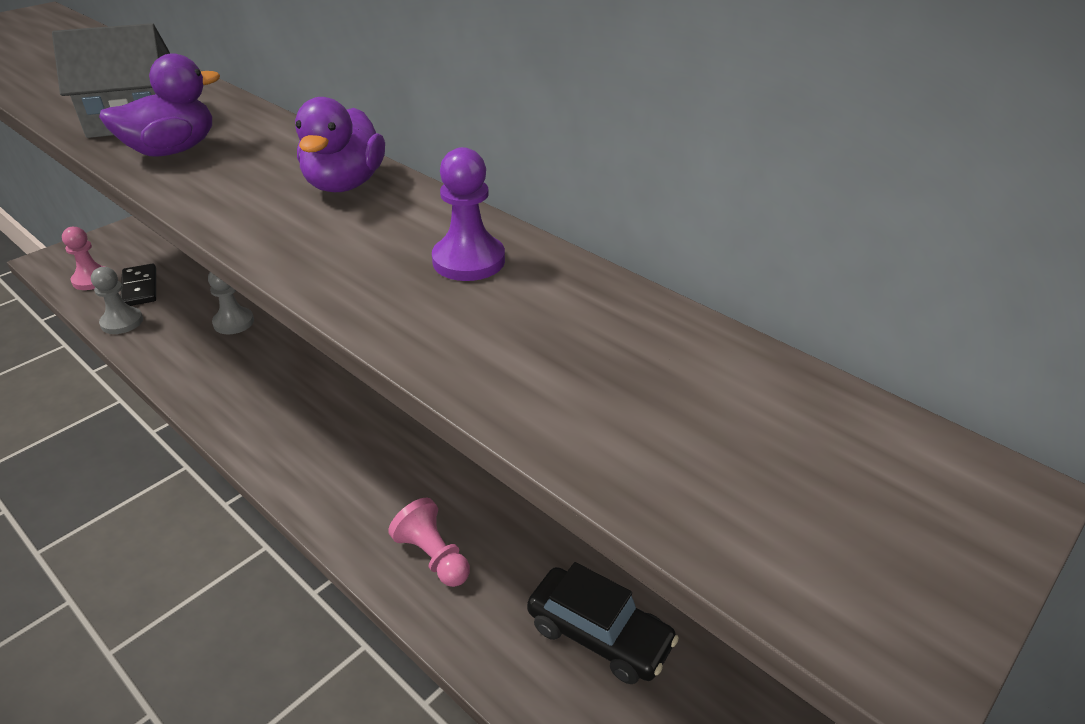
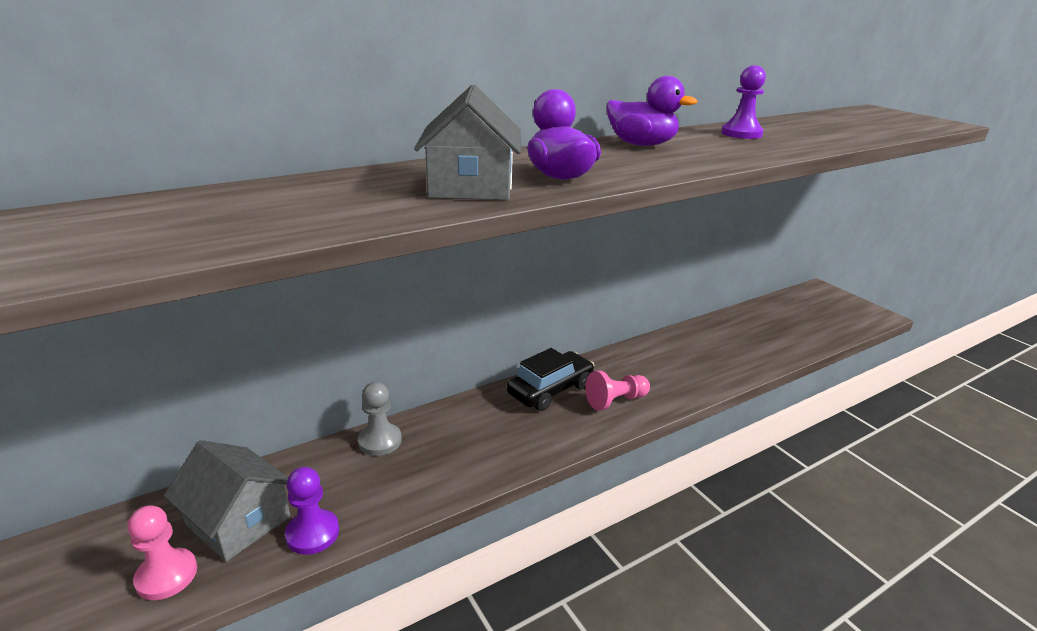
camera: 75 degrees left, 10 degrees down
grey pawn [91,267,143,334] -> purple pawn [285,467,339,555]
black domino [121,264,156,306] -> grey house [164,440,290,562]
pink pawn [388,498,470,587] -> pink pawn moved to [585,371,650,411]
black car [527,562,679,684] -> black car moved to [507,348,595,411]

